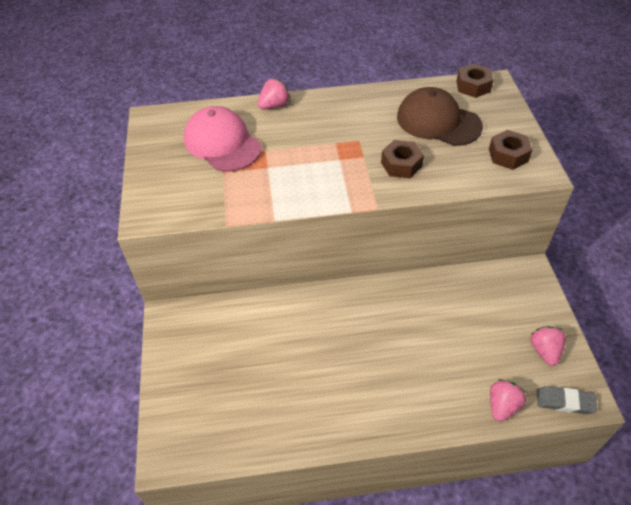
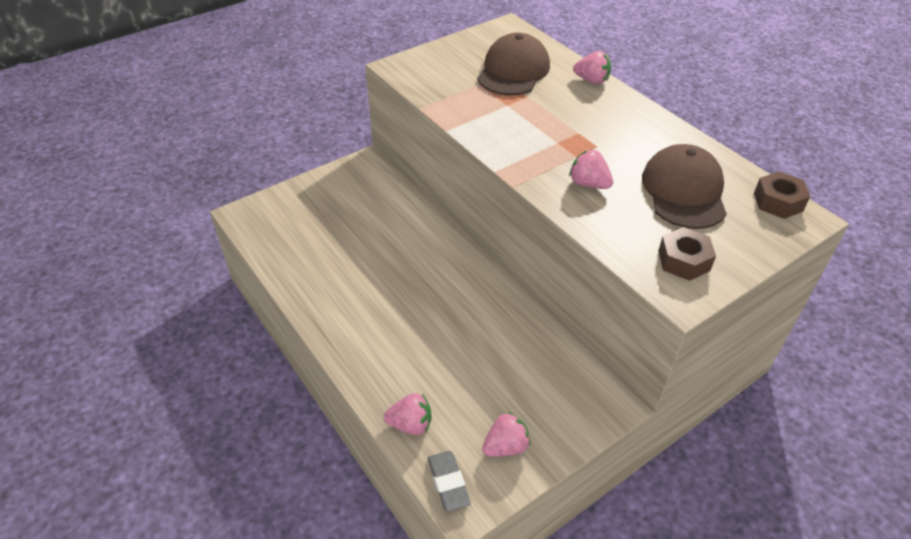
camera: 60 degrees right, 5 degrees down
pink cap [184,106,262,172] -> brown cap [477,33,550,95]
brown nut [381,140,424,178] -> pink strawberry [569,150,613,189]

